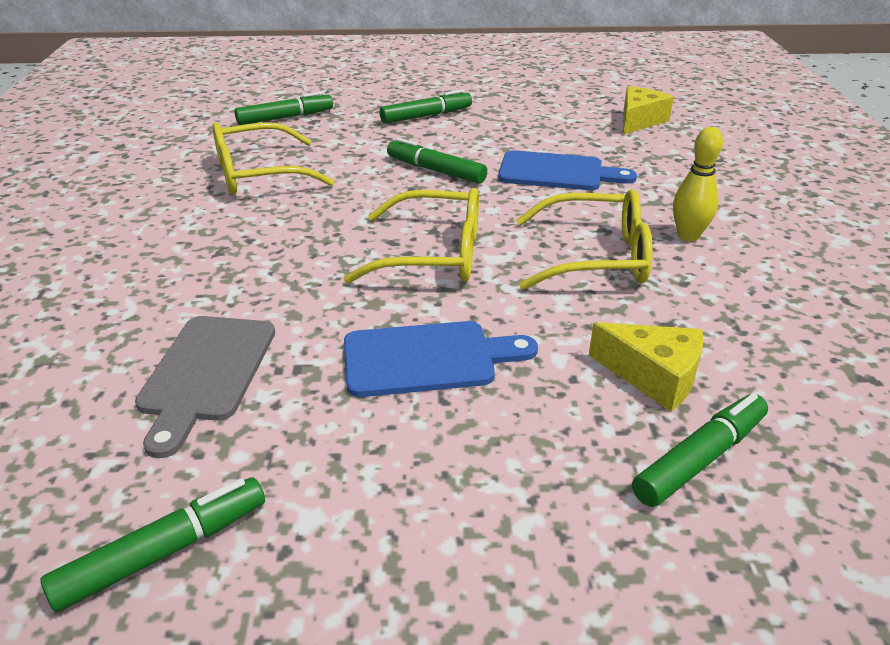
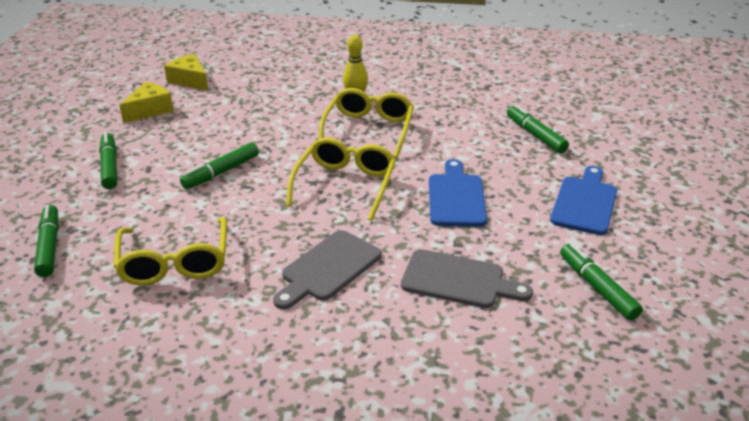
camera: 80 degrees left, 0 degrees up
blue cutting board [498,150,637,190] -> blue cutting board moved to [550,166,617,235]
yellow cheese [589,322,704,412] -> yellow cheese moved to [119,82,174,123]
none -> grey cutting board [273,230,382,309]

